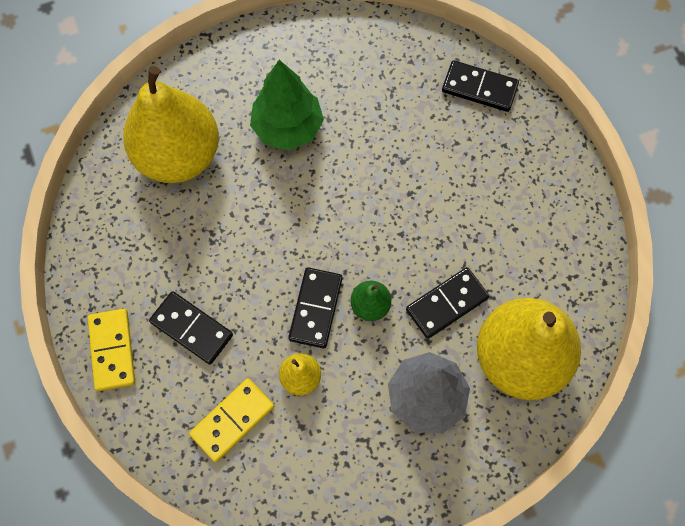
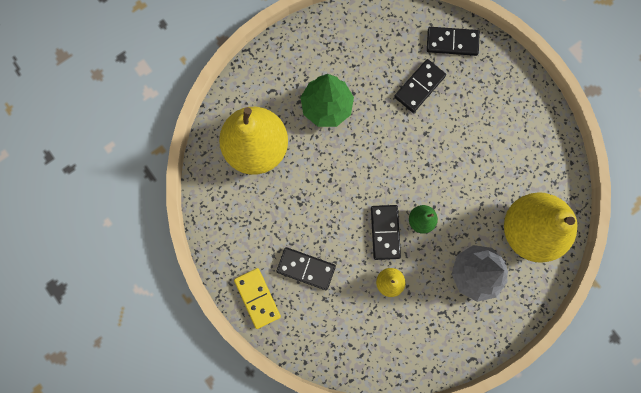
camera: 15 degrees left, 10 degrees up
yellow domino [189,378,274,462] -> none
black domino [406,267,489,339] -> black domino moved to [394,59,446,113]

